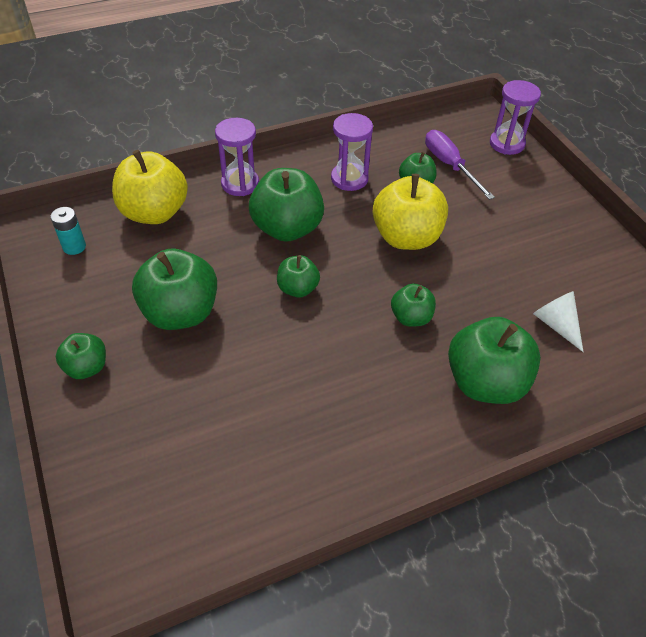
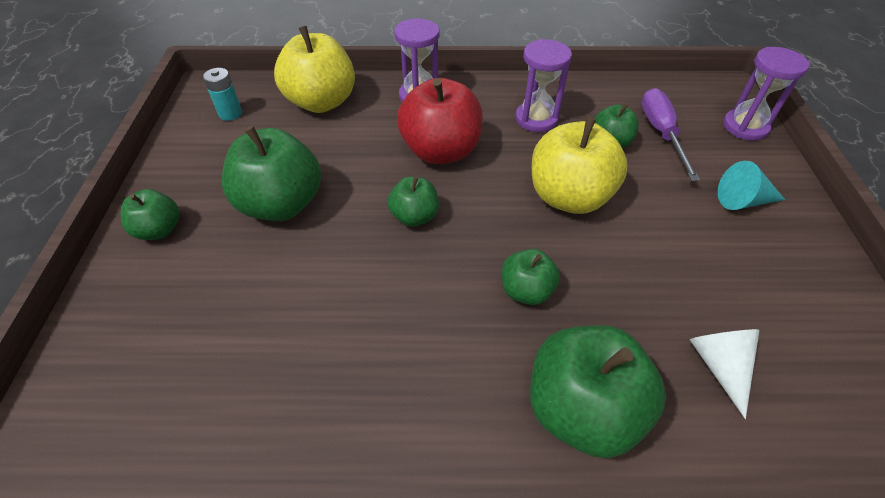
camera: 25 degrees right, 0 degrees up
green apple [249,168,324,242] -> red apple [397,78,483,164]
none -> turquoise cone [718,161,785,210]

